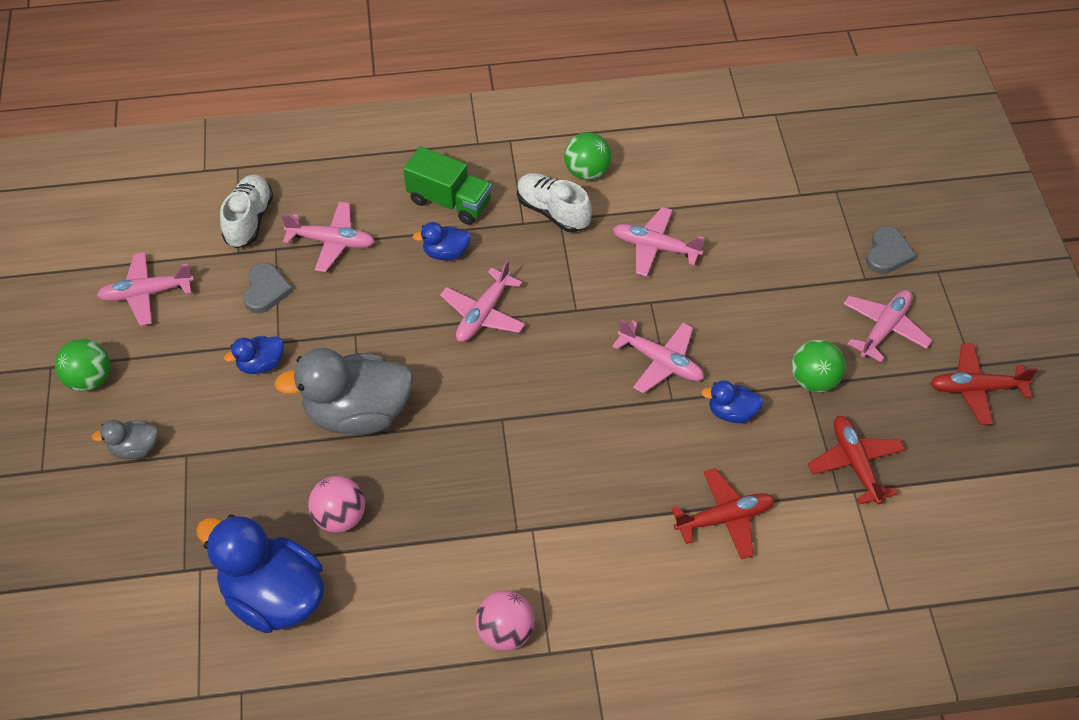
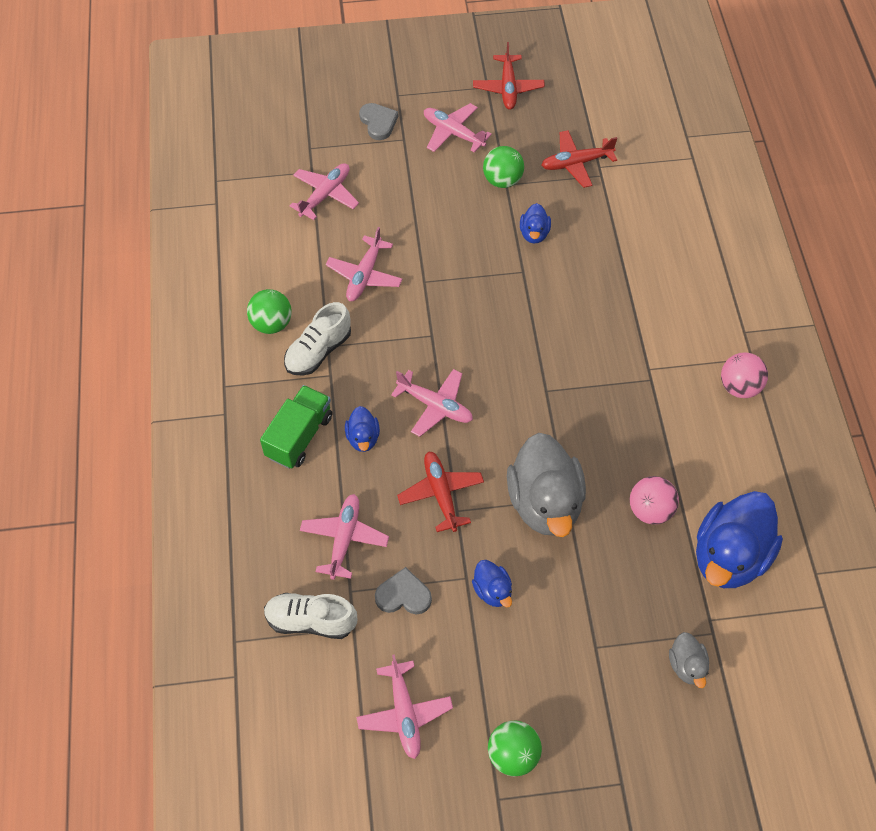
camera: 90 degrees left, 5 degrees up
grey duck [92,420,158,459] -> grey duck moved to [669,632,709,688]
pink plane [612,319,704,393] -> pink plane moved to [290,163,359,220]
red plane [671,468,775,559] -> red plane moved to [397,451,484,532]
grey heart [866,226,916,274] -> grey heart turned 45 degrees clockwise [359,103,398,140]

